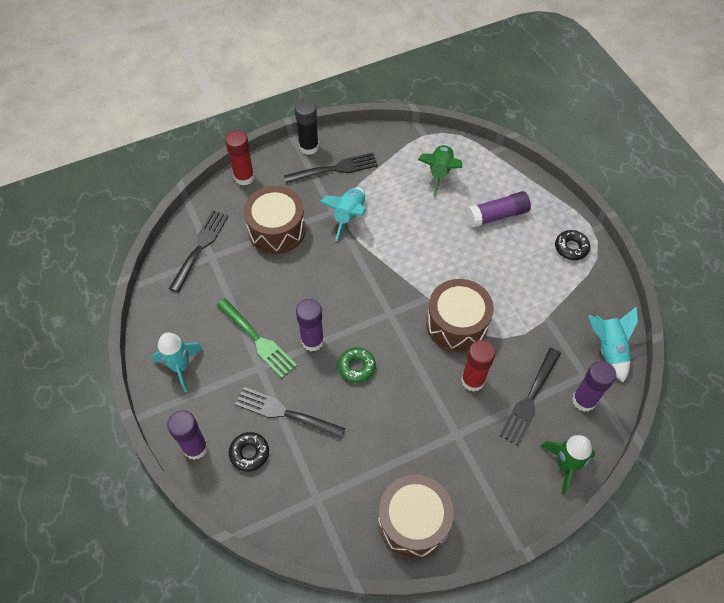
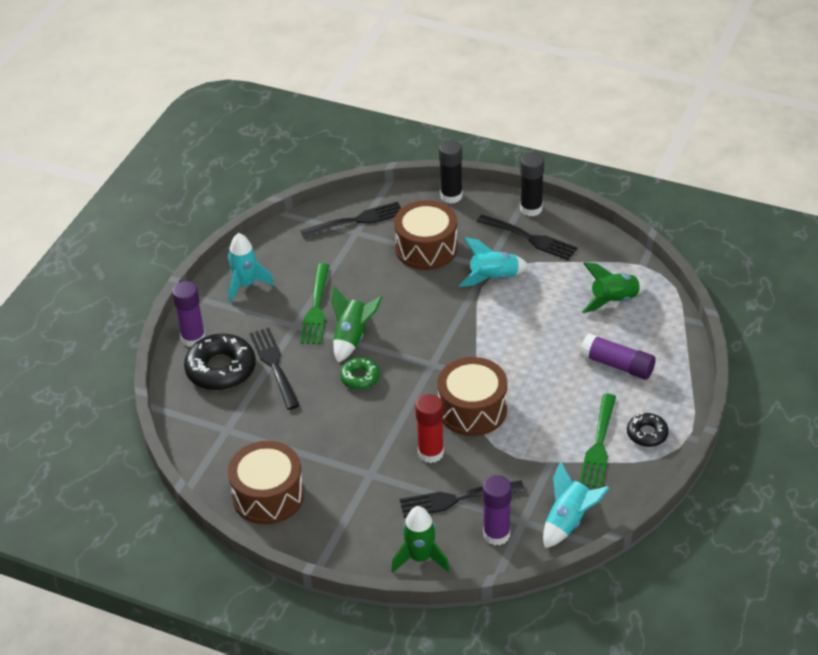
camera: 50 degrees right, 15 degrees down
red glue stick [225,130,254,185] -> black glue stick [439,140,463,204]
black donut [229,432,269,472] -> black donut [184,334,256,391], size x1.81
purple glue stick [296,299,324,351] -> green rocket [331,286,382,363]
none -> green fork [579,394,616,488]

